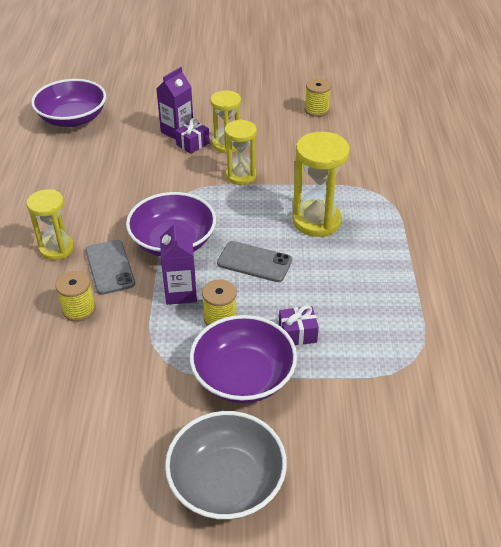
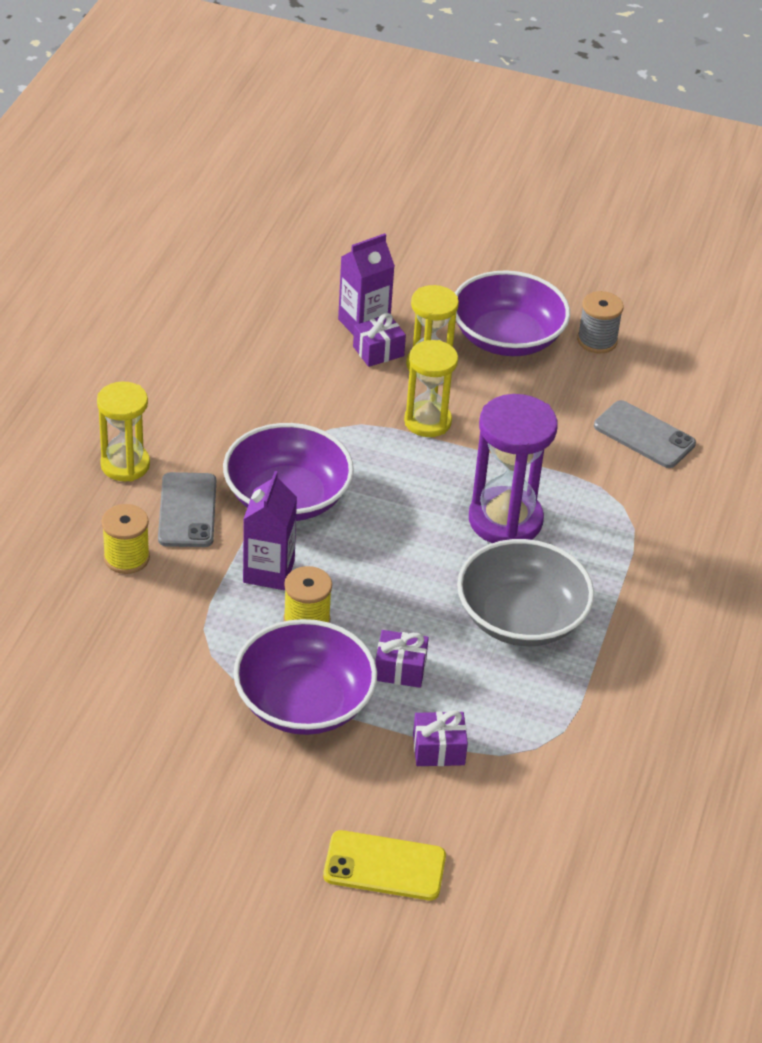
camera: 15 degrees right, 0 degrees up
purple bowl [31,79,106,127] -> purple bowl moved to [455,270,570,356]
grey bowl [165,411,287,520] -> grey bowl moved to [457,539,594,646]
grey phone [217,241,292,282] -> grey phone moved to [594,400,696,468]
yellow hourglass [292,132,350,237] -> purple hourglass [469,394,558,543]
yellow spool [305,78,331,117] -> grey spool [577,291,624,353]
none -> yellow phone [323,830,446,900]
none -> purple gift [413,710,468,766]

